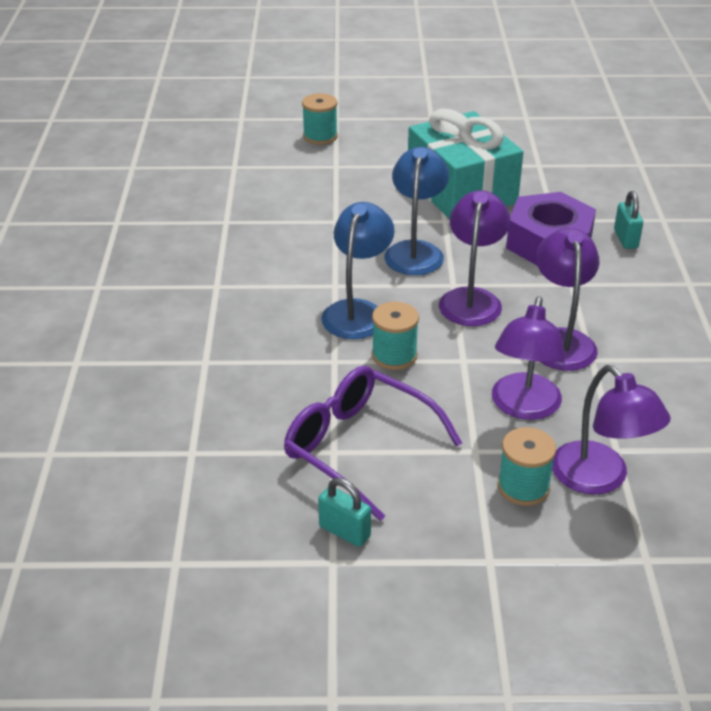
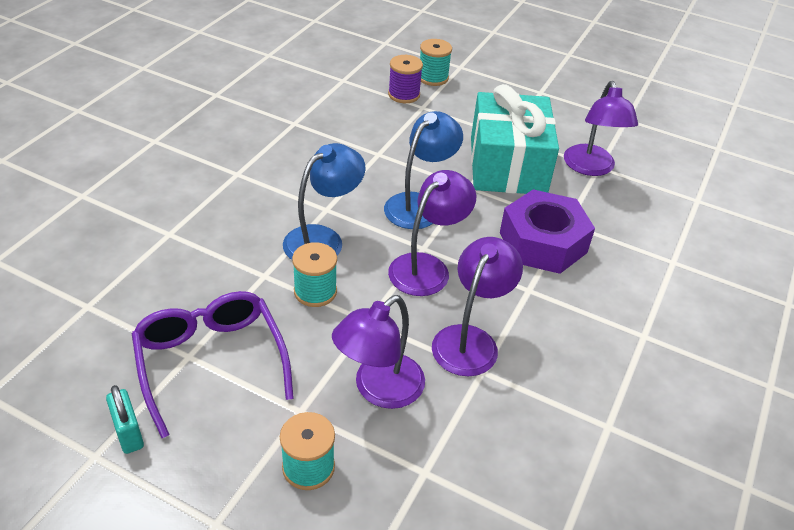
camera: 25 degrees right, 5 degrees up
purple lamp [552,365,671,495] -> purple lamp moved to [564,81,638,176]
turquoise padlock [614,191,643,249] -> none
none -> purple spool [388,55,423,103]

